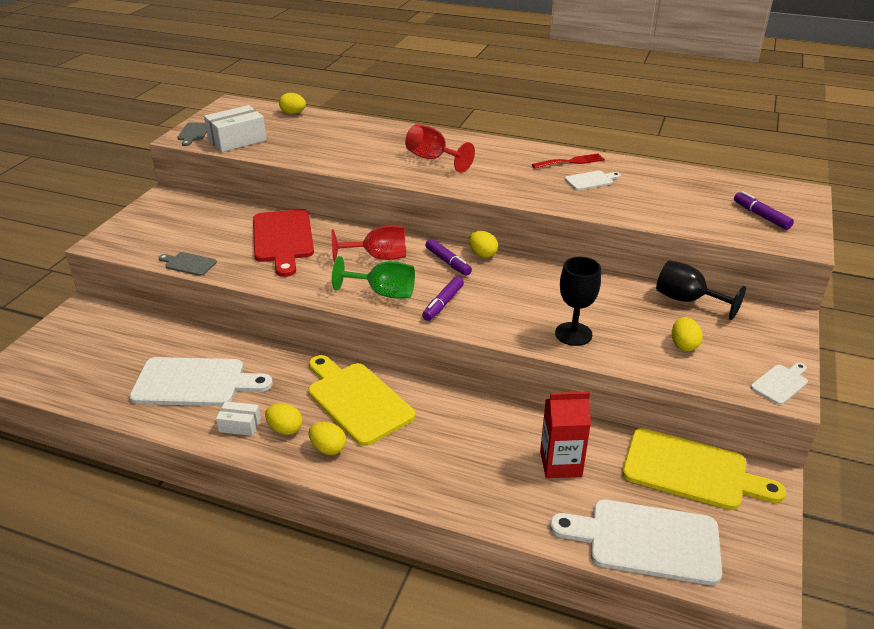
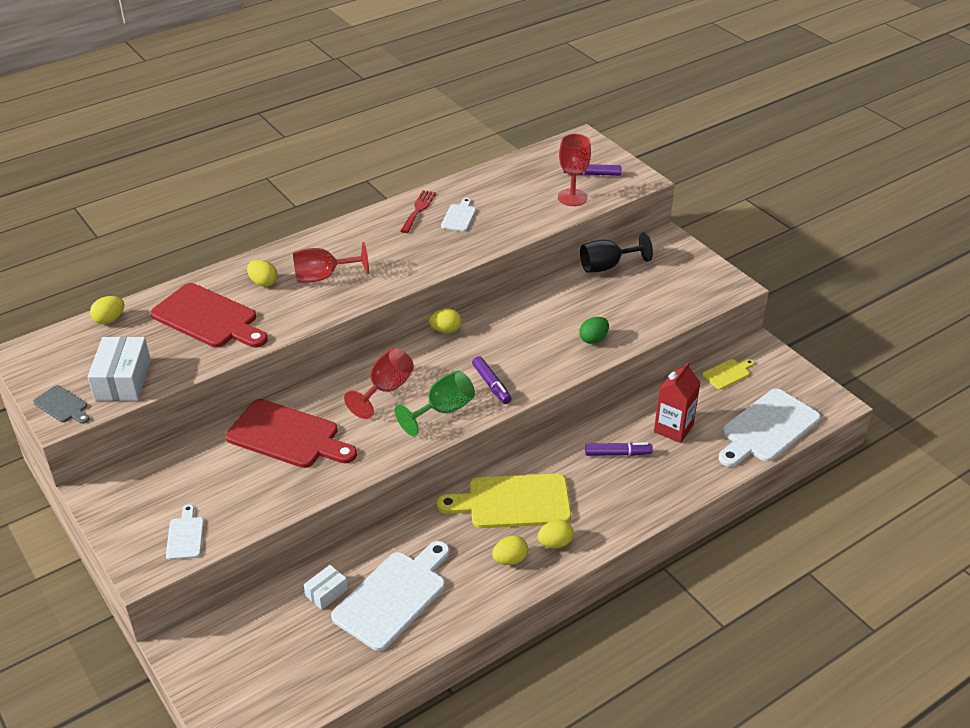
camera: 55 degrees left, 5 degrees up
grey cutting board [158,252,217,276] -> none
white box [216,401,261,436] -> white box moved to [304,565,348,610]
purple marker [426,238,472,276] -> purple marker moved to [585,442,653,456]
black goblet [555,257,601,346] -> green egg [579,317,609,344]
yellow cutting board [622,428,786,510] -> yellow cutting board [702,359,754,390], size x0.48
yellow egg [672,317,703,351] -> yellow egg moved to [247,260,277,287]
white cutting board [751,363,808,405] -> white cutting board moved to [166,505,204,560]
none -> red cutting board [150,283,268,347]
none -> red goblet [558,134,591,206]

